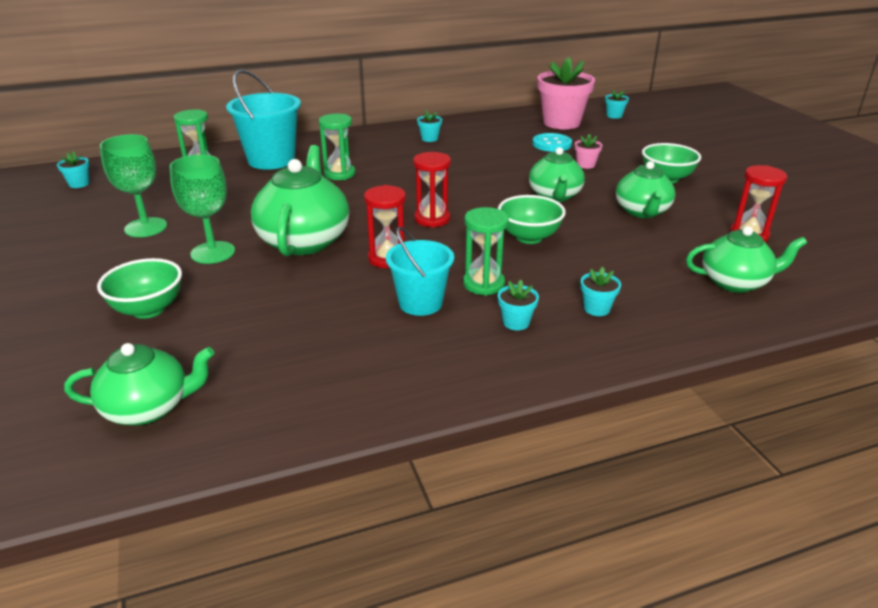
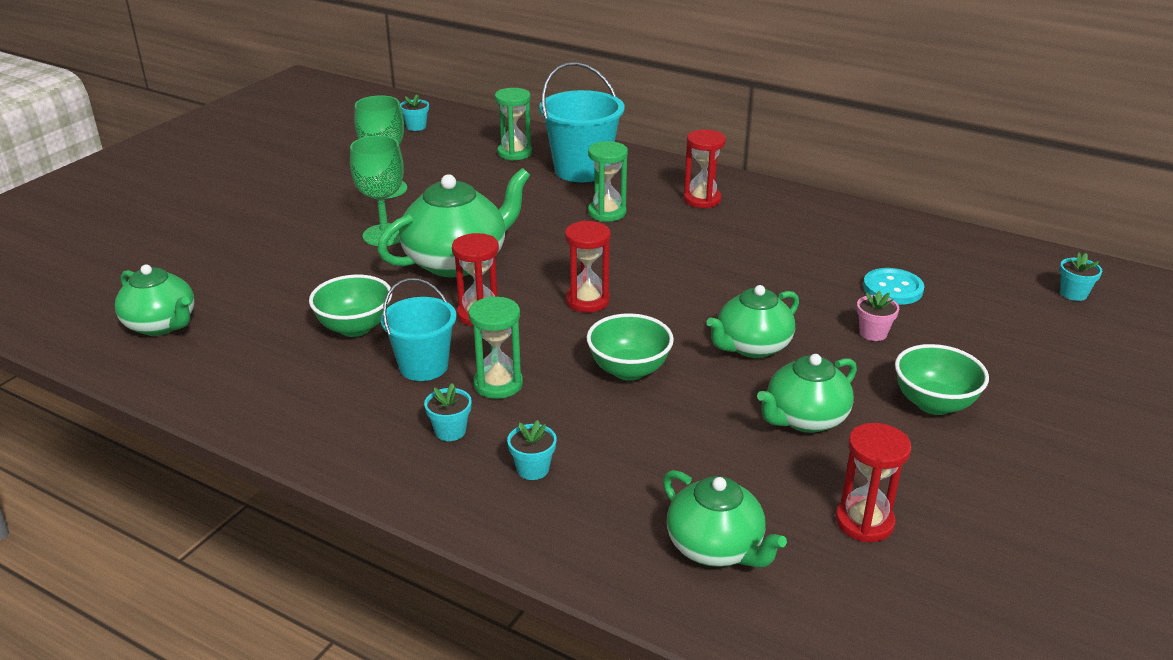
camera: 50 degrees right, 0 degrees up
green bowl [97,258,182,319] -> green bowl moved to [309,275,392,337]
turquoise flower pot [417,111,442,142] -> none
pink flower pot [537,57,595,129] -> none
none -> red hourglass [684,130,726,208]

